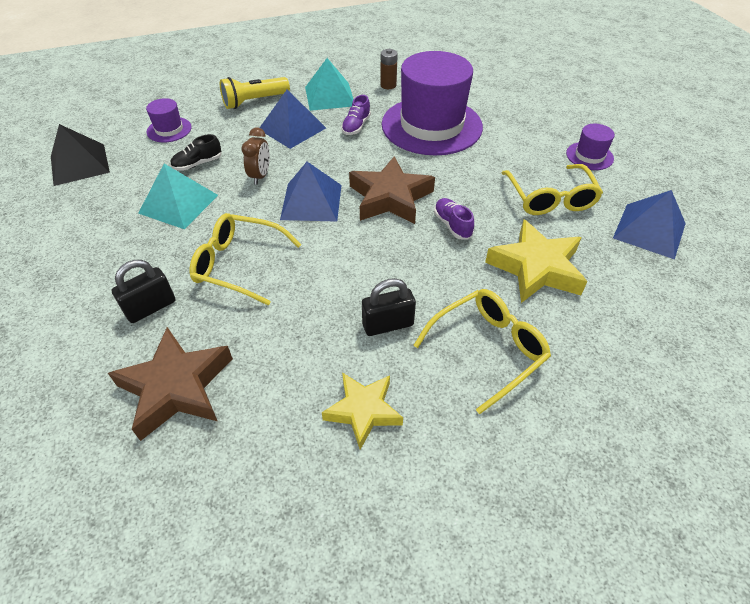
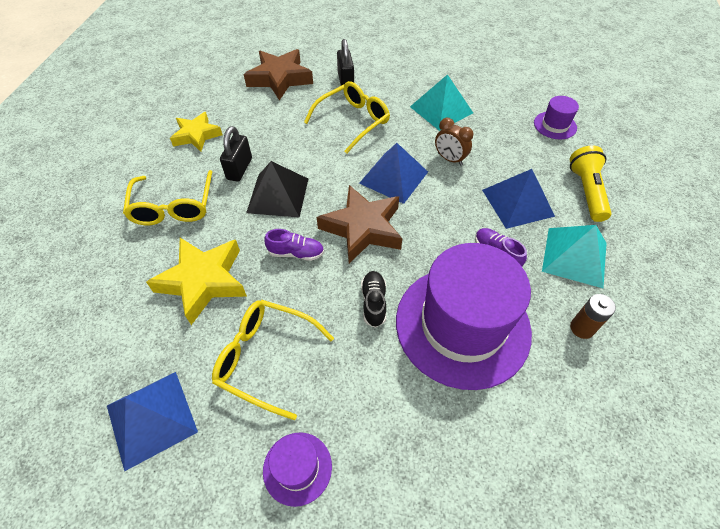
camera: 120 degrees right, 5 degrees up
black pyramid [51,124,110,186] -> black pyramid moved to [246,161,308,218]
black shoe [170,134,222,171] -> black shoe moved to [361,271,386,328]

